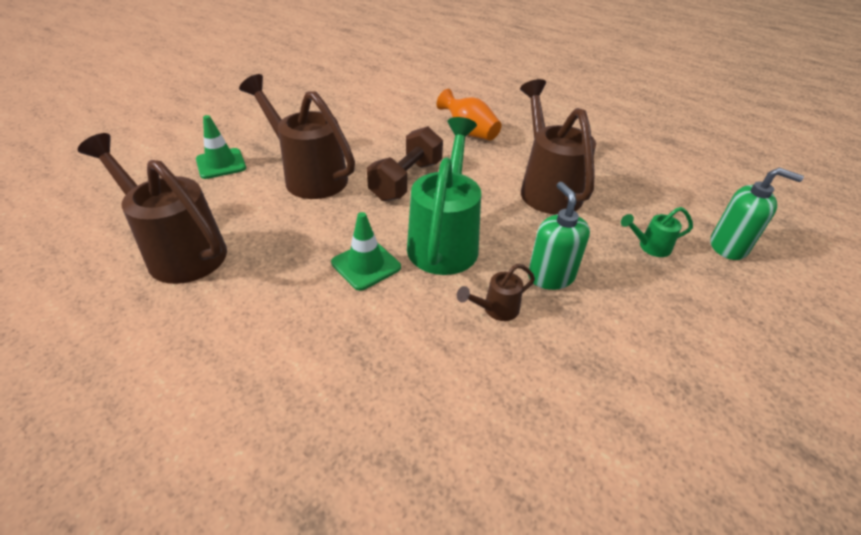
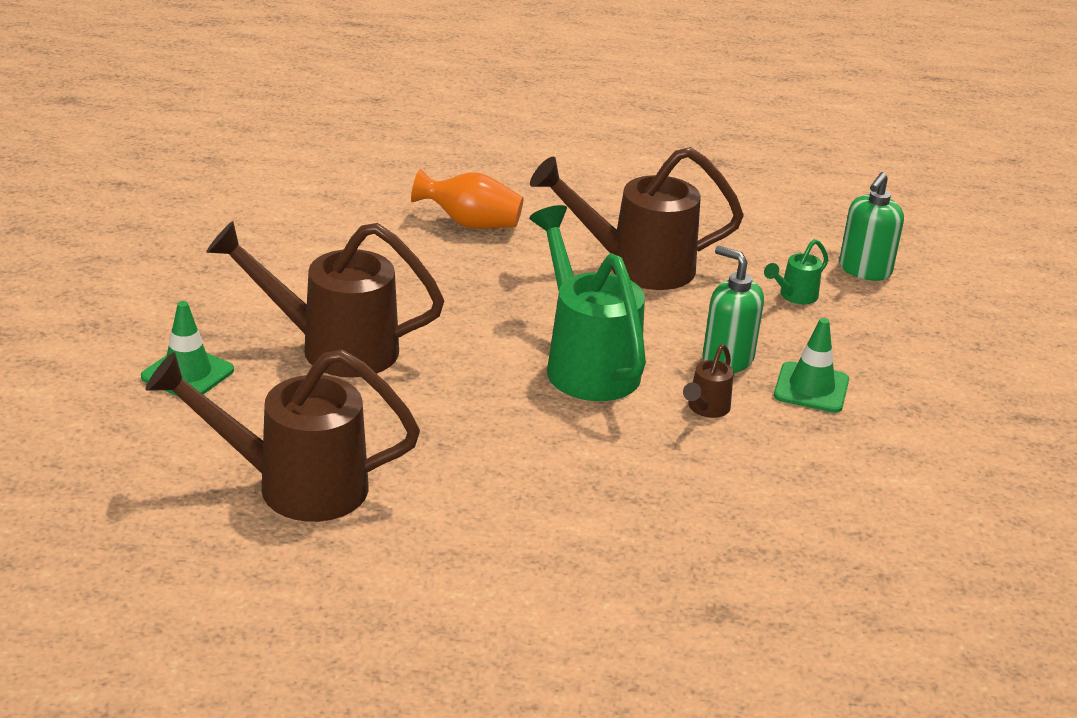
camera: 35 degrees left, 10 degrees down
green traffic cone [331,212,401,291] -> green traffic cone moved to [774,318,849,413]
brown dumbbell [367,126,443,201] -> none
brown watering can [520,79,596,214] -> brown watering can turned 45 degrees counterclockwise [530,147,744,290]
green soap dispenser [710,167,804,260] -> green soap dispenser turned 135 degrees clockwise [839,172,904,281]

